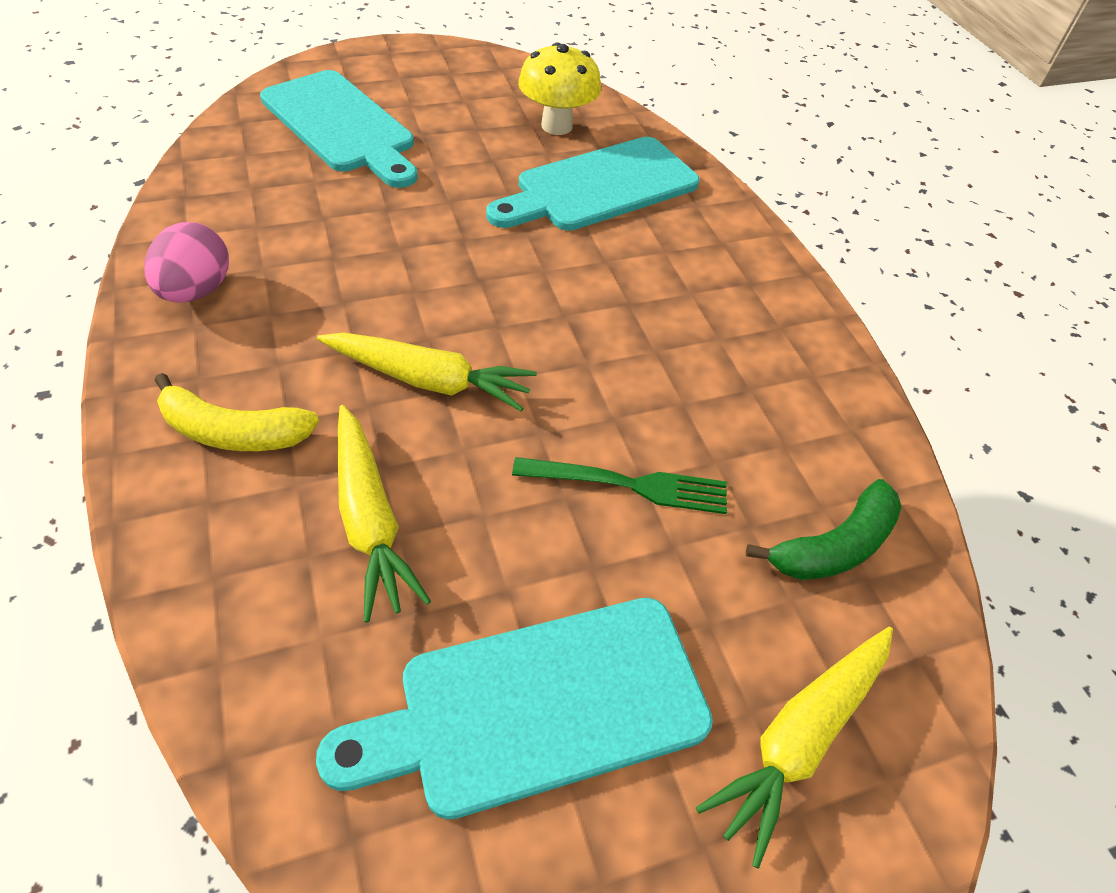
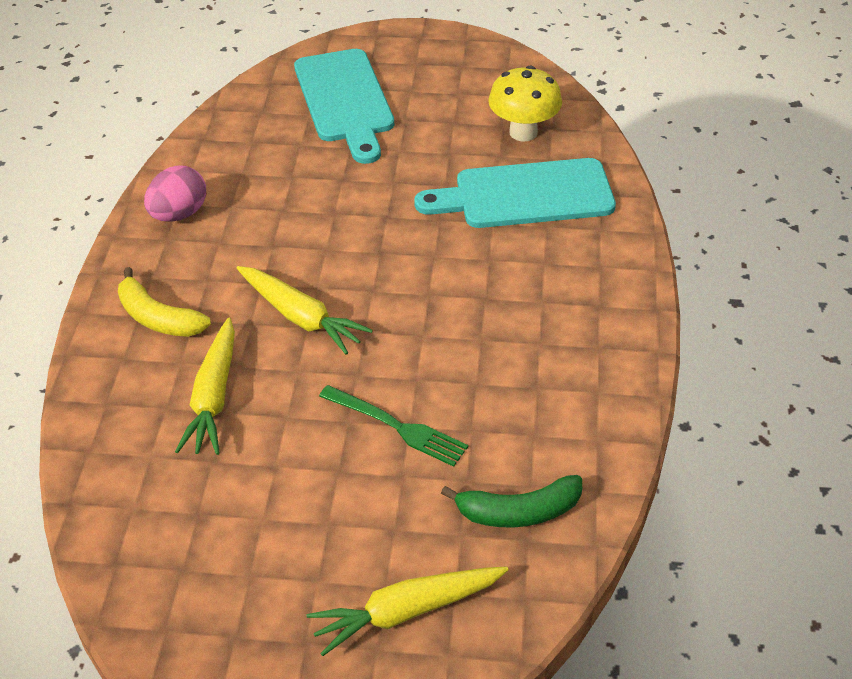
camera: 30 degrees right, 5 degrees down
turquoise cutting board [316,598,713,820] -> none

